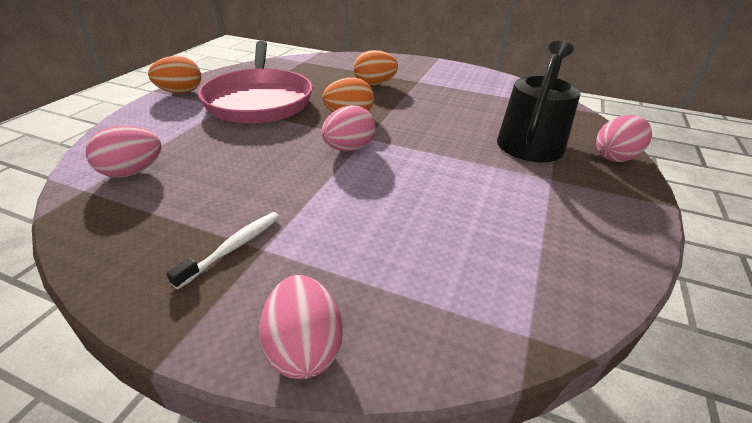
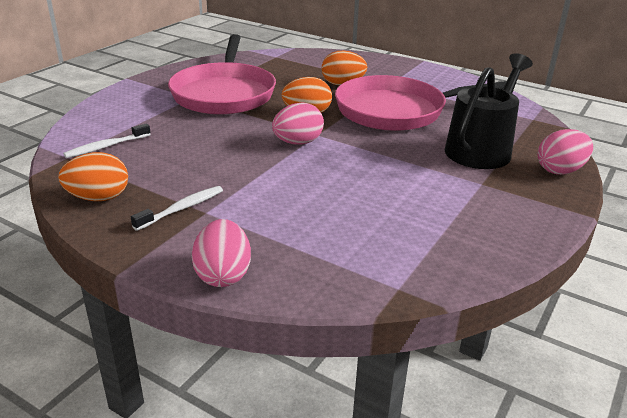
camera: 10 degrees right, 5 degrees down
pink egg [86,125,162,178] -> white toothbrush [63,123,151,158]
orange egg [148,56,201,94] -> orange egg moved to [58,152,128,201]
none -> pink pan [335,75,506,131]

